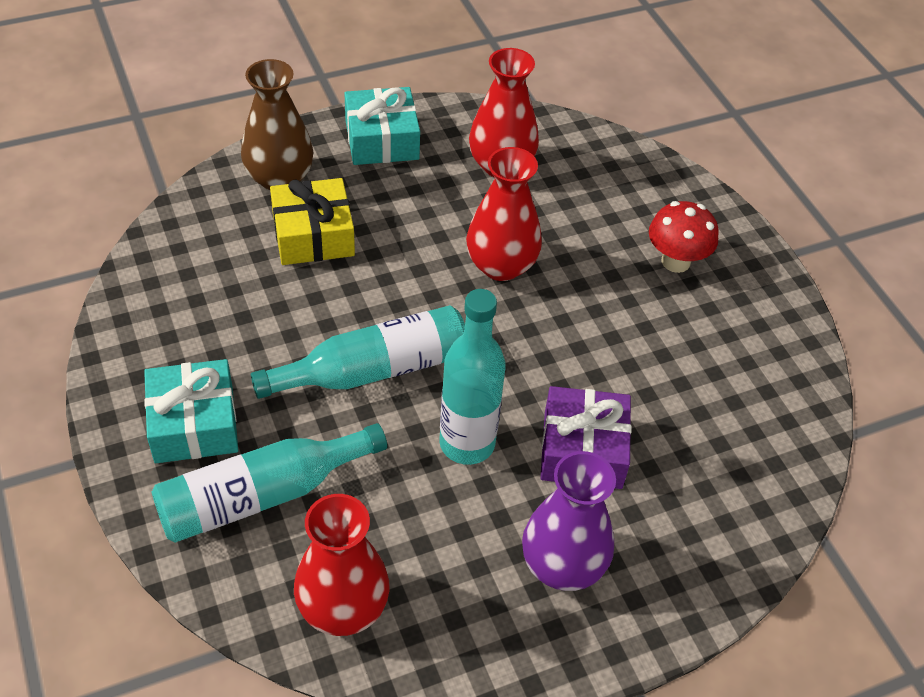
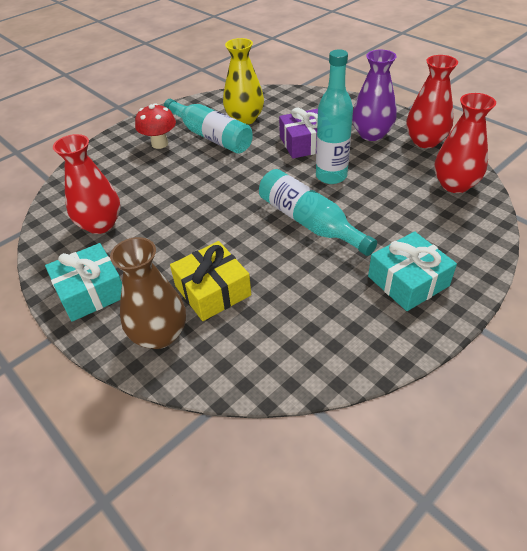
camera: 105 degrees left, 5 degrees down
turquoise bottle [152,423,387,543] -> turquoise bottle moved to [164,99,253,154]
red vase [466,147,542,281] -> red vase moved to [406,55,458,148]
none -> yellow vase [223,38,264,125]

